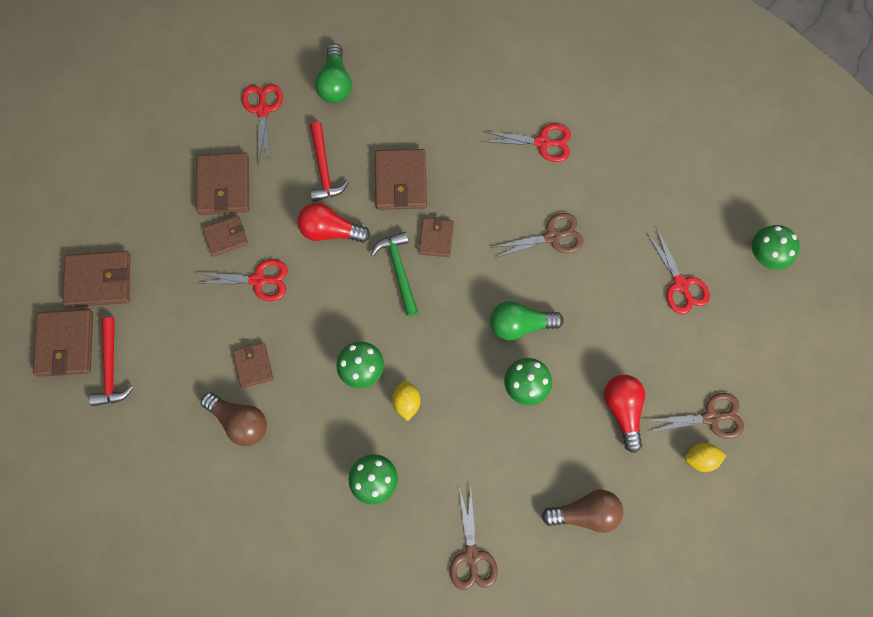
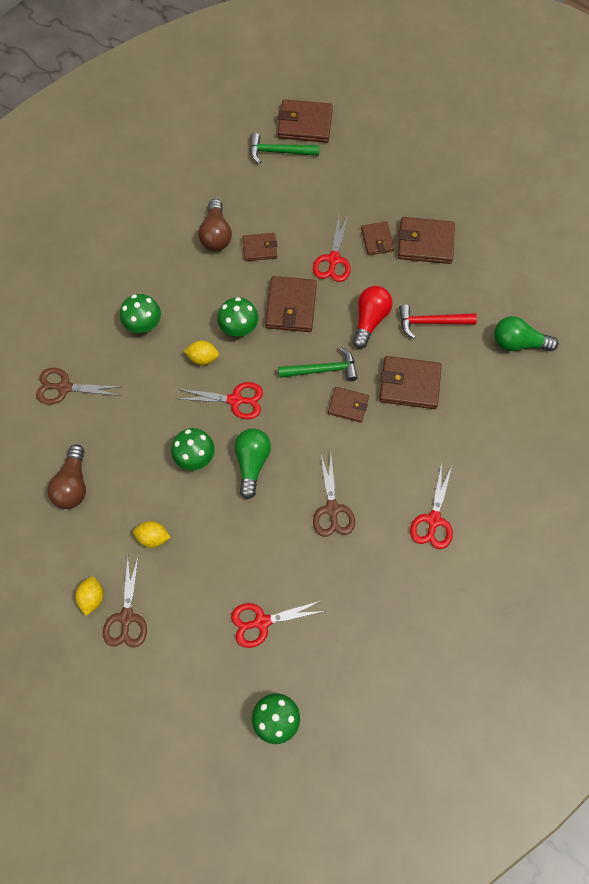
camera: 100 degrees right, 5 degrees down
brown wallet [63,251,130,307] -> brown wallet moved to [265,276,317,332]
red hammer [89,317,133,406] -> green hammer [250,133,319,164]
brown light bulb [201,392,267,446] -> brown light bulb turned 45 degrees counterclockwise [199,199,232,251]
red scissors [242,84,283,165] -> red scissors moved to [178,382,263,419]
red light bulb [604,375,645,453] -> yellow lemon [133,521,171,548]

